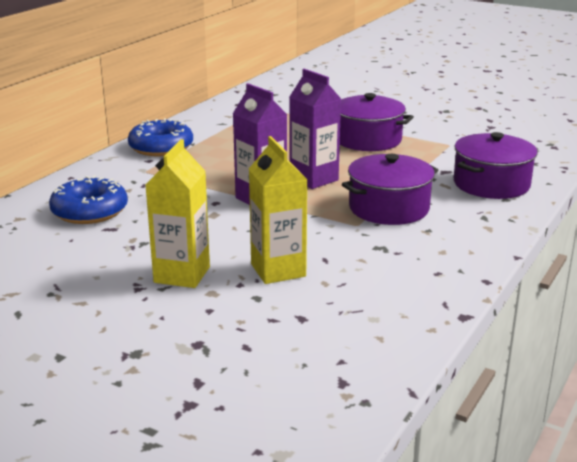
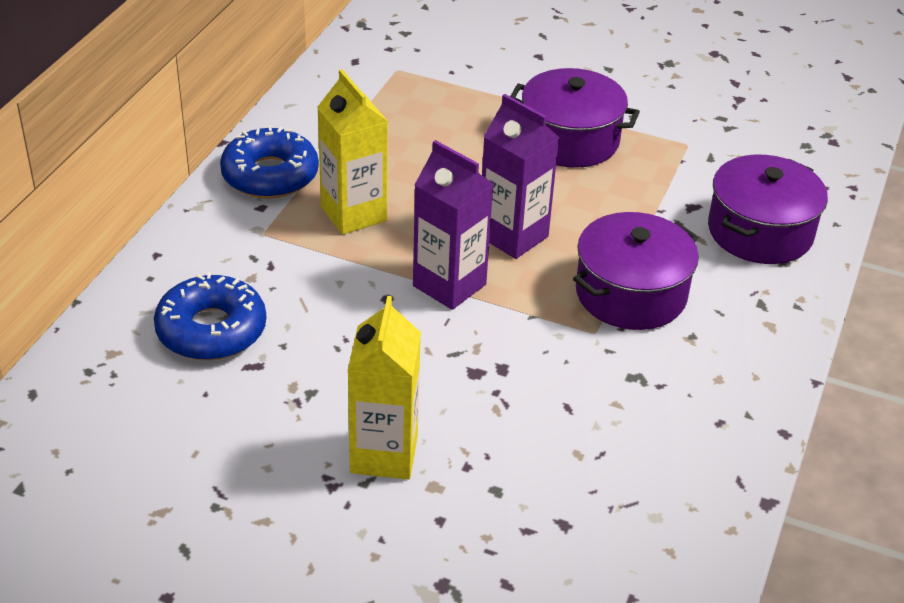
camera: 10 degrees left, 15 degrees up
yellow carton [249,136,308,284] -> yellow carton moved to [317,69,388,235]

